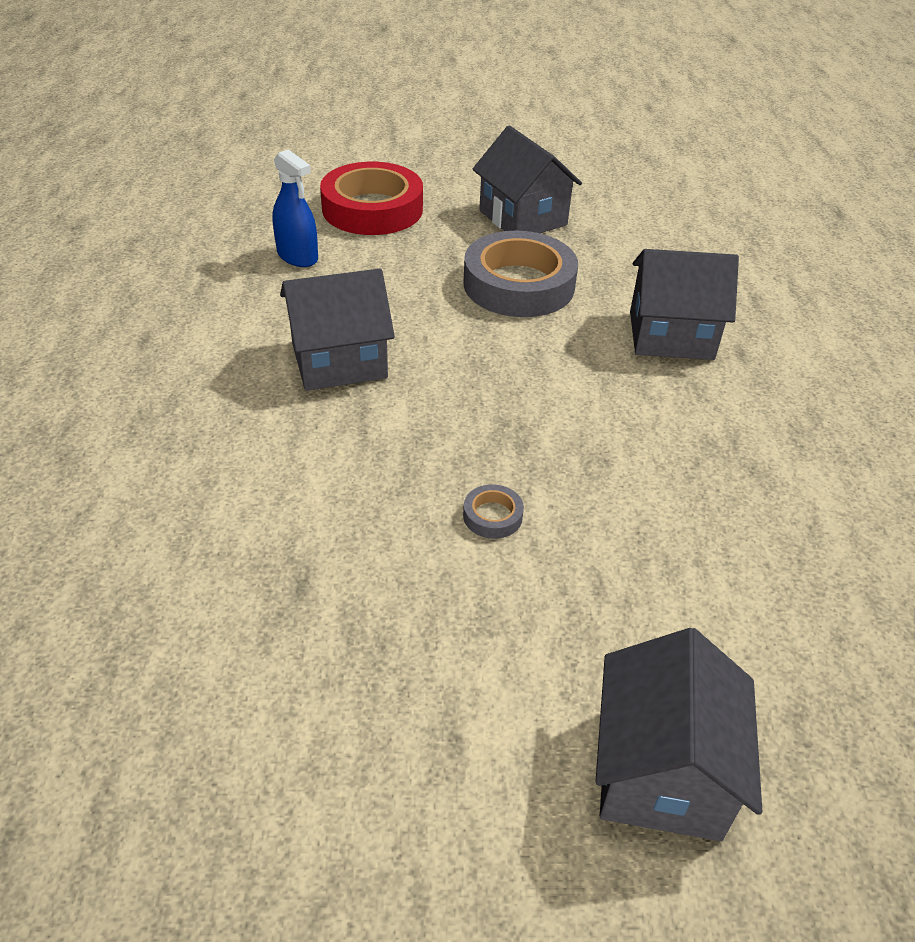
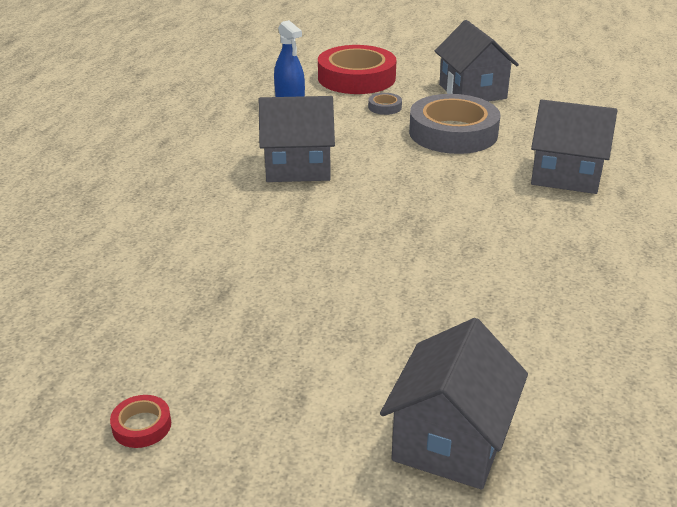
camera: 15 degrees right, 10 degrees down
grey tape [463,484,524,539] -> grey tape moved to [368,93,402,115]
none -> red tape [110,395,171,448]

